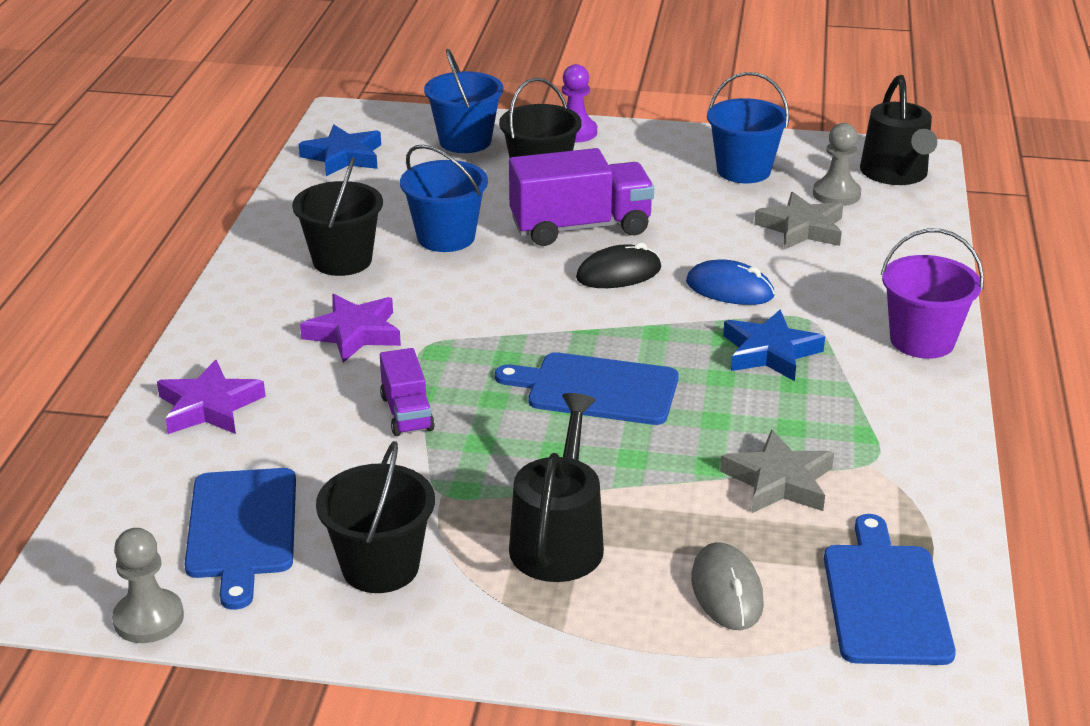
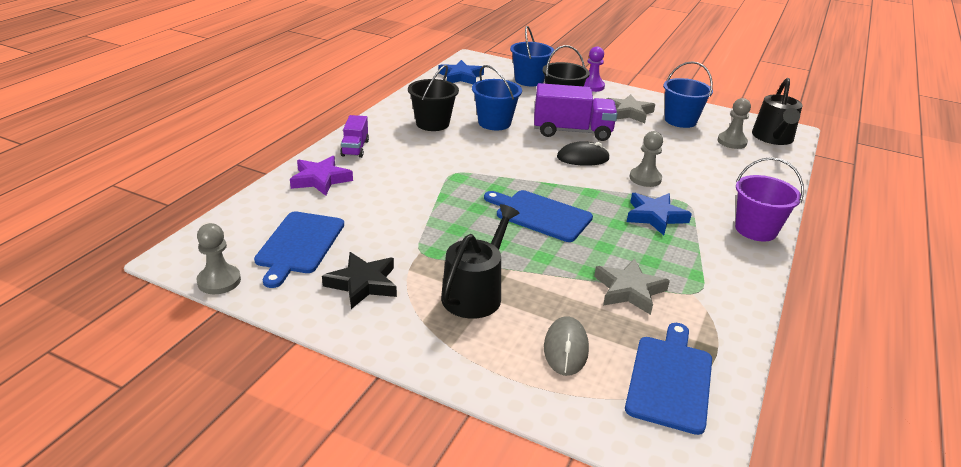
camera: 15 degrees right, 0 degrees up
purple star [300,294,401,363] -> none
black bucket [316,441,435,593] -> black star [322,252,397,309]
purple truck [380,348,435,436] -> purple truck moved to [340,115,369,158]
blue mouse [686,259,775,305] -> grey pawn [630,131,663,187]
grey star [754,192,843,249] -> grey star moved to [607,94,655,123]

